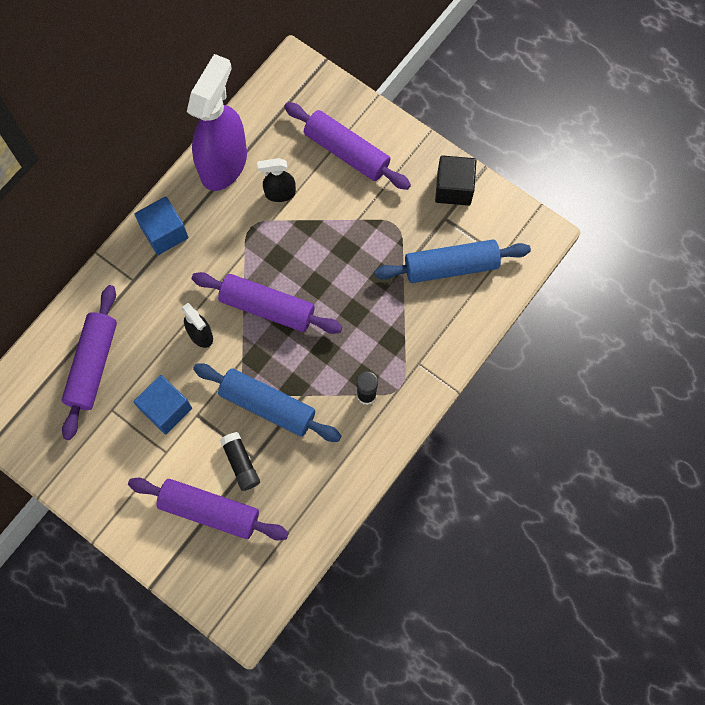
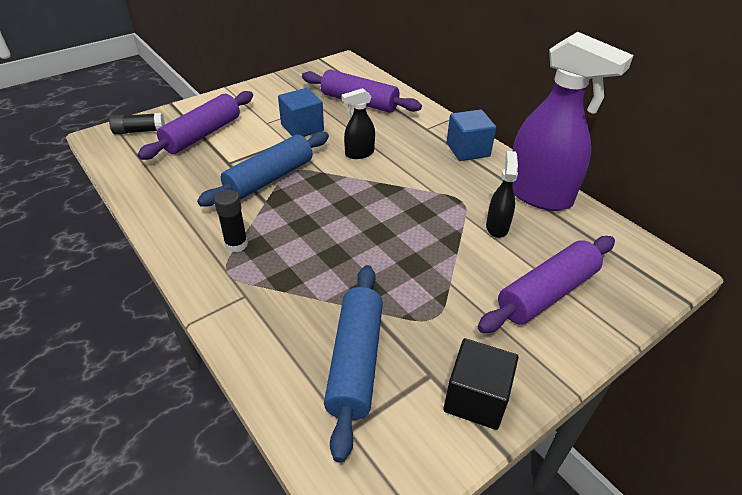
camera: 105 degrees right, 30 degrees down
purple rolling pin [192,272,342,334] -> none
black glue stick [220,432,260,491] -> black glue stick moved to [109,113,165,134]

